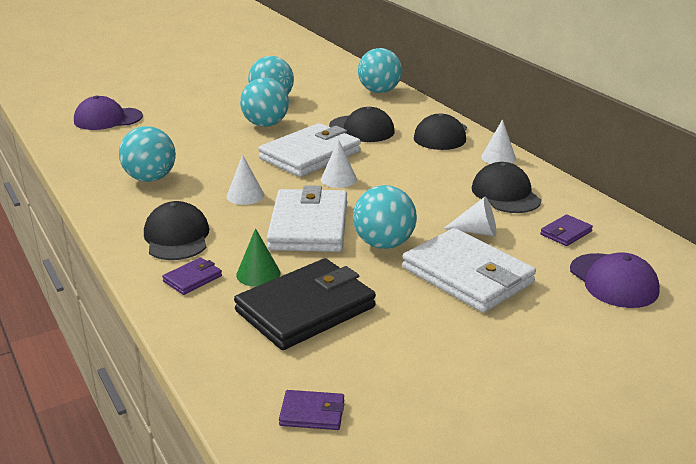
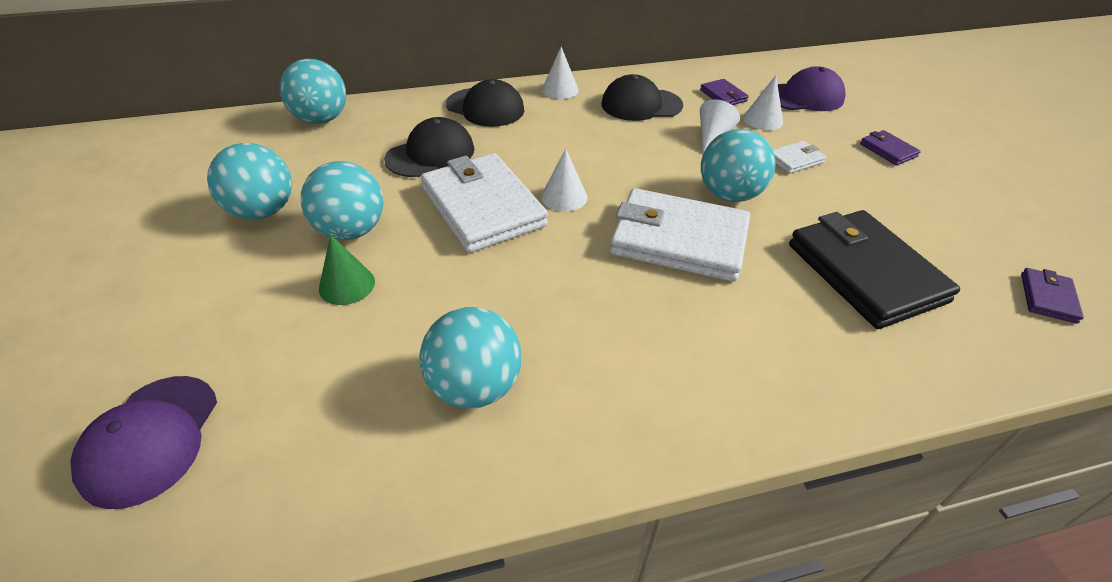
camera: 75 degrees left, 15 degrees up
black cap [144,201,209,260] -> none
purple wallet [162,257,222,295] -> purple wallet moved to [860,130,921,165]
white cone [227,155,264,205] -> white cone moved to [743,75,783,130]
green cone [236,228,281,287] -> green cone moved to [319,235,375,305]
white wallet [402,228,536,313] -> white wallet [773,141,826,174], size x0.44

